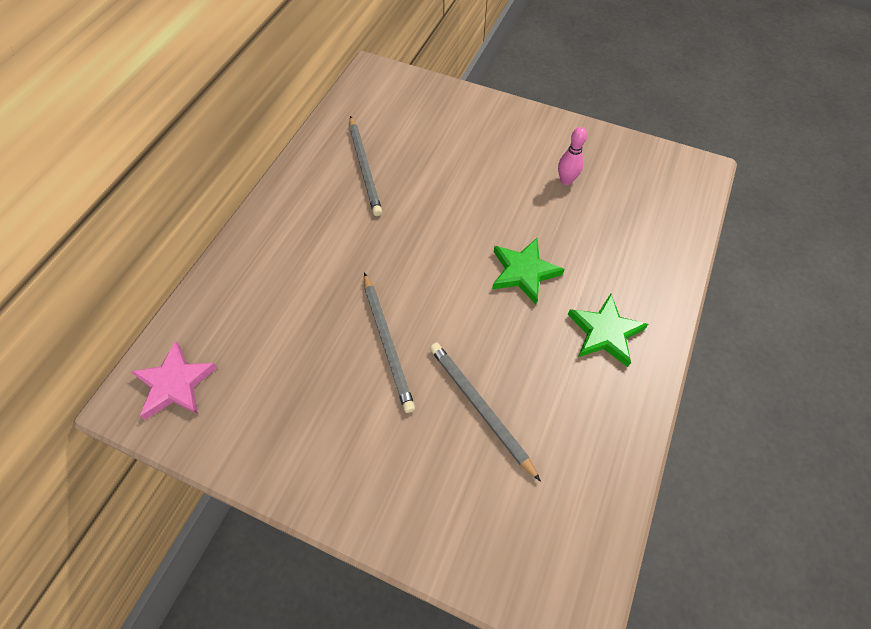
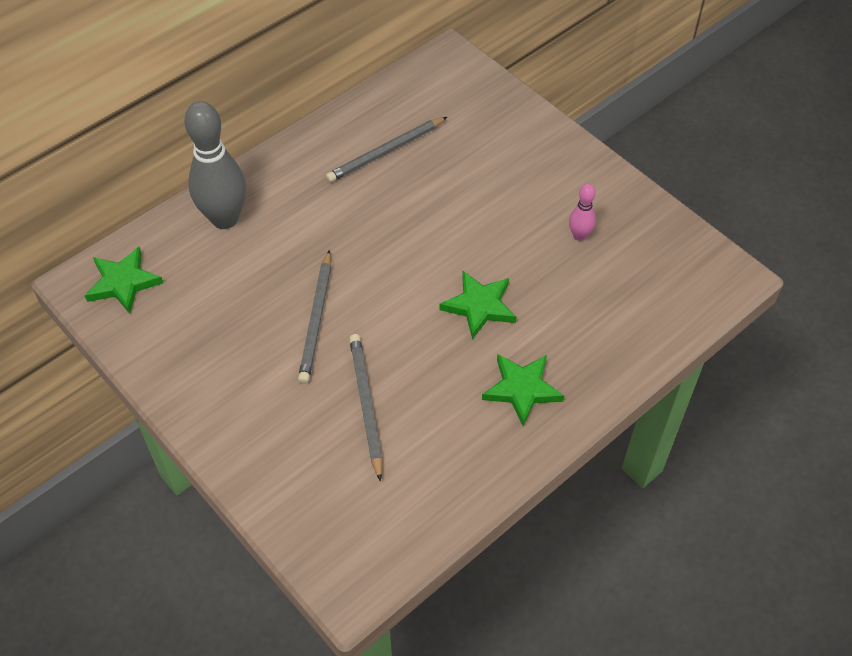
camera: 25 degrees right, 5 degrees down
pink star [130,341,218,420] -> green star [84,247,163,314]
grey pencil [349,116,382,216] -> grey pencil turned 45 degrees clockwise [326,117,447,182]
none -> grey bowling pin [184,101,246,229]

